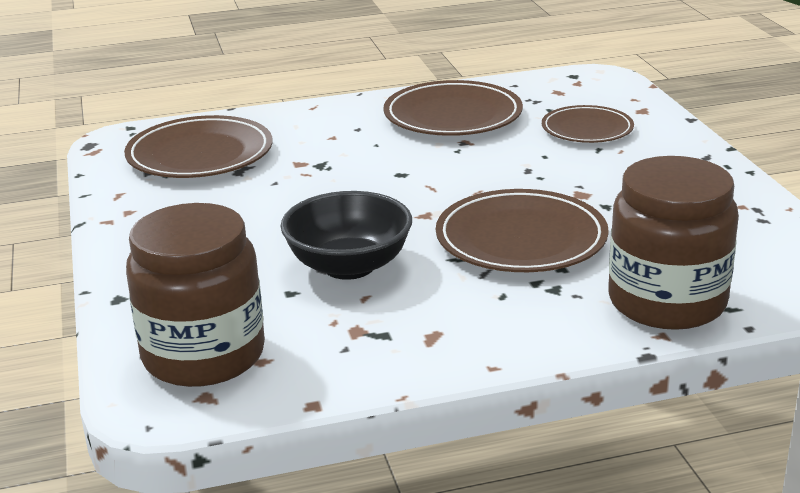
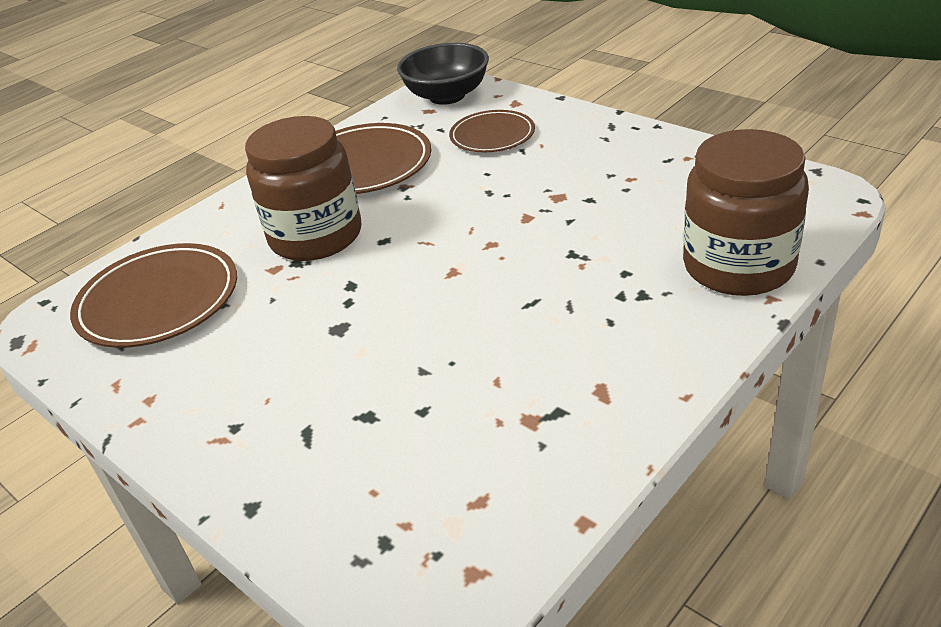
camera: 30 degrees left, 10 degrees up
brown jar [126,203,265,387] -> brown jar moved to [245,116,361,261]
black bowl [281,191,412,280] -> black bowl moved to [397,43,489,105]
brown plate [436,189,609,272] -> none

